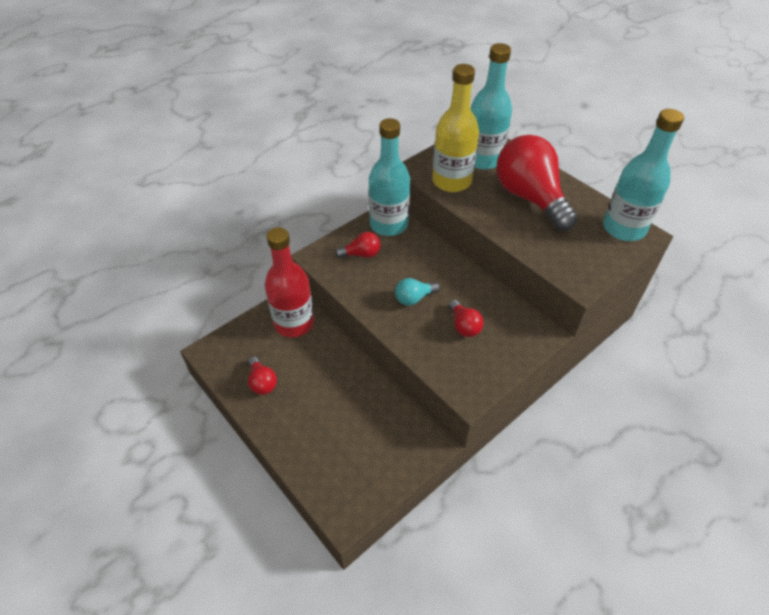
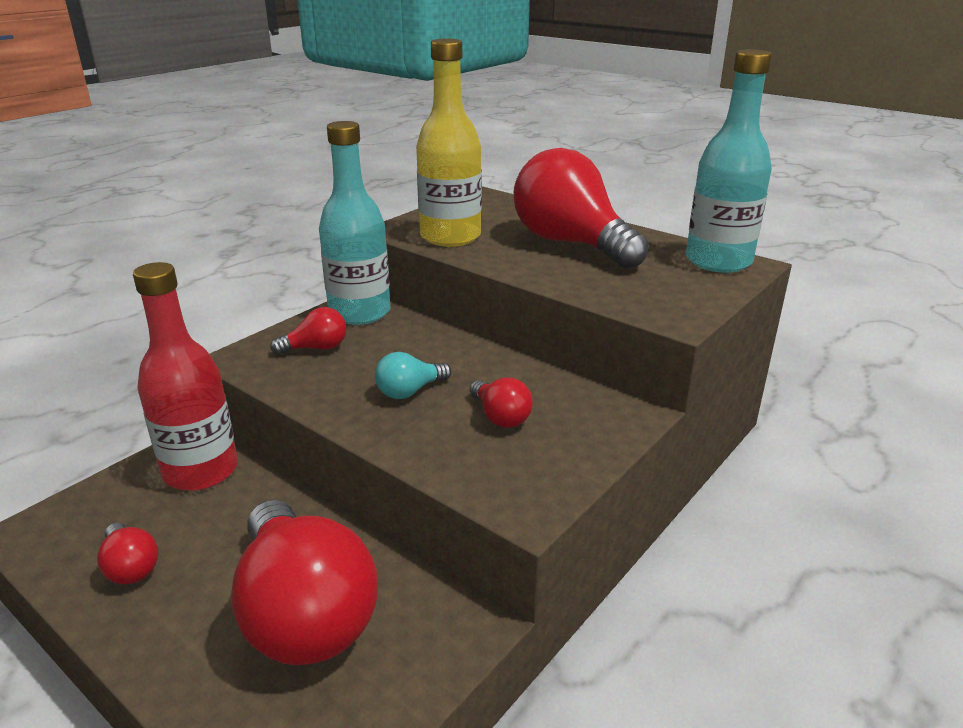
camera: 10 degrees left, 20 degrees down
turquoise bottle [471,43,512,169] -> none
none -> red light bulb [231,500,378,665]

